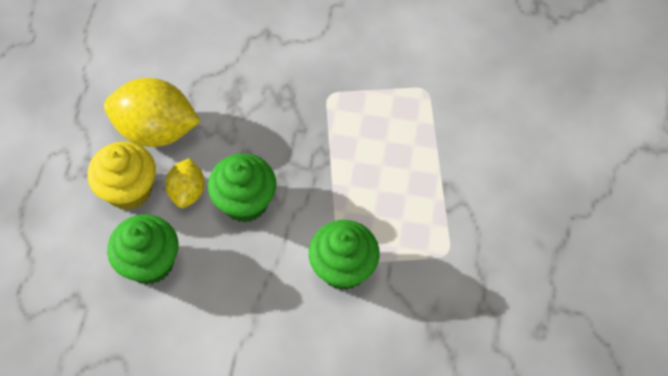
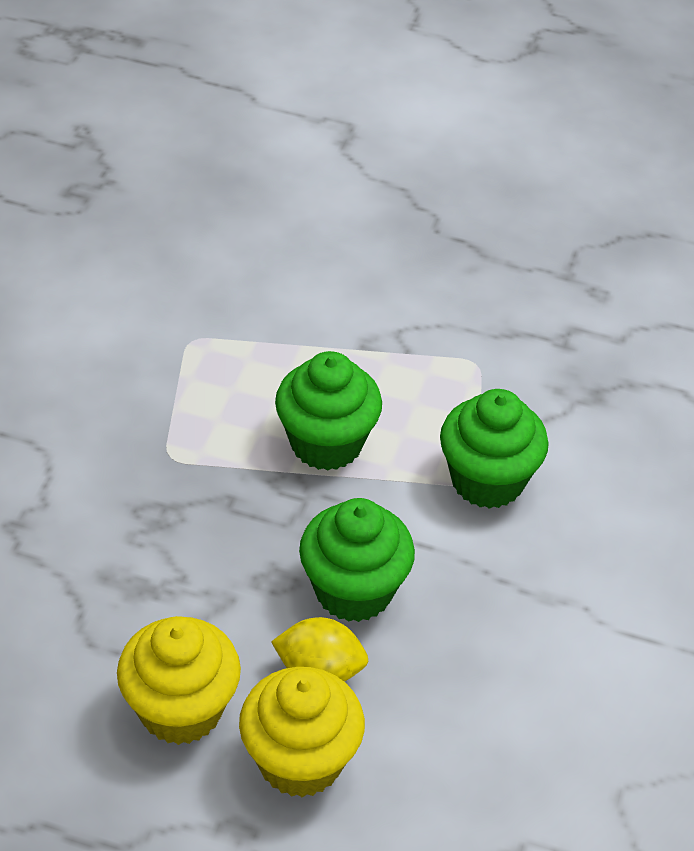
camera: 85 degrees left, 15 degrees down
yellow lemon [104,78,201,147] -> yellow cupcake [117,616,241,745]
green cupcake [107,214,179,285] -> green cupcake moved to [275,351,382,471]

